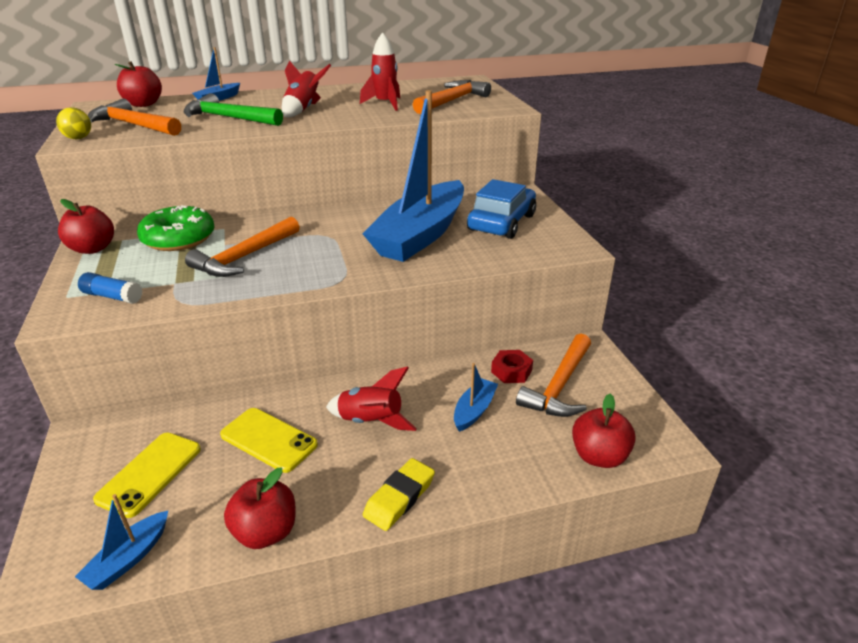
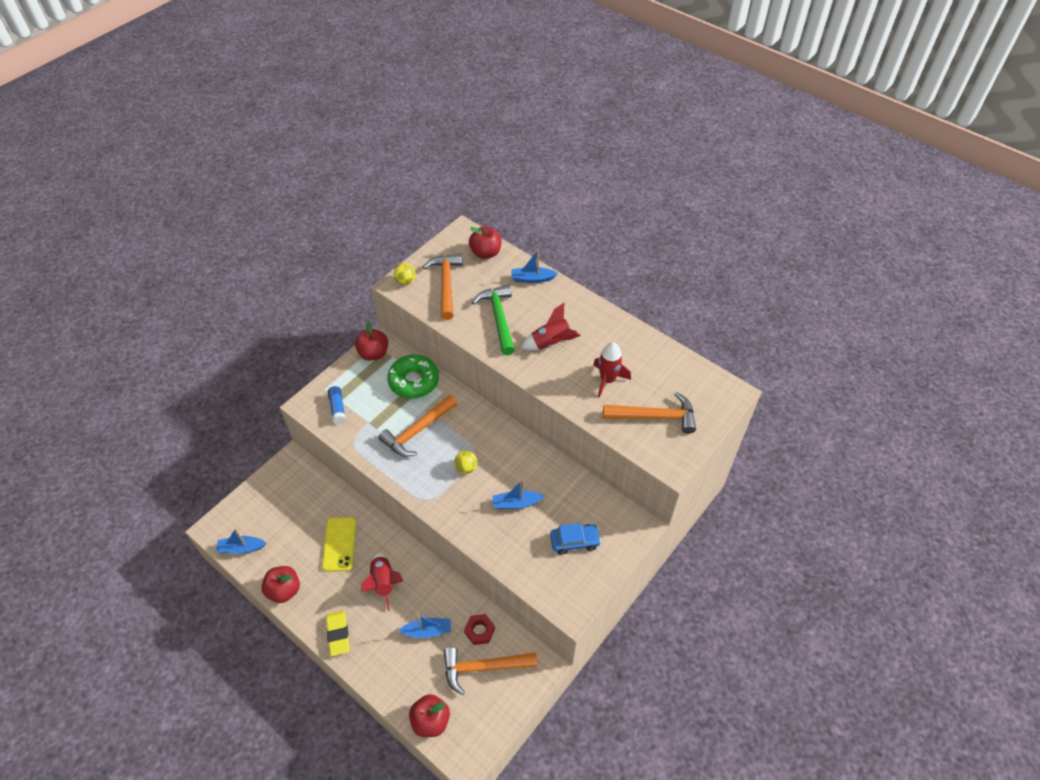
camera: 55 degrees right, 20 degrees up
yellow phone [93,433,201,518] -> none
orange hammer [185,216,300,277] -> orange hammer turned 45 degrees counterclockwise [378,395,457,457]
blue boat [363,90,464,262] -> blue boat [493,481,544,509], size x0.41
yellow eraser [363,458,435,531] -> yellow eraser turned 75 degrees clockwise [326,611,350,656]
blue car [467,179,536,239] -> blue car [550,523,601,554], size x0.64
none -> yellow ball [454,451,478,474]

